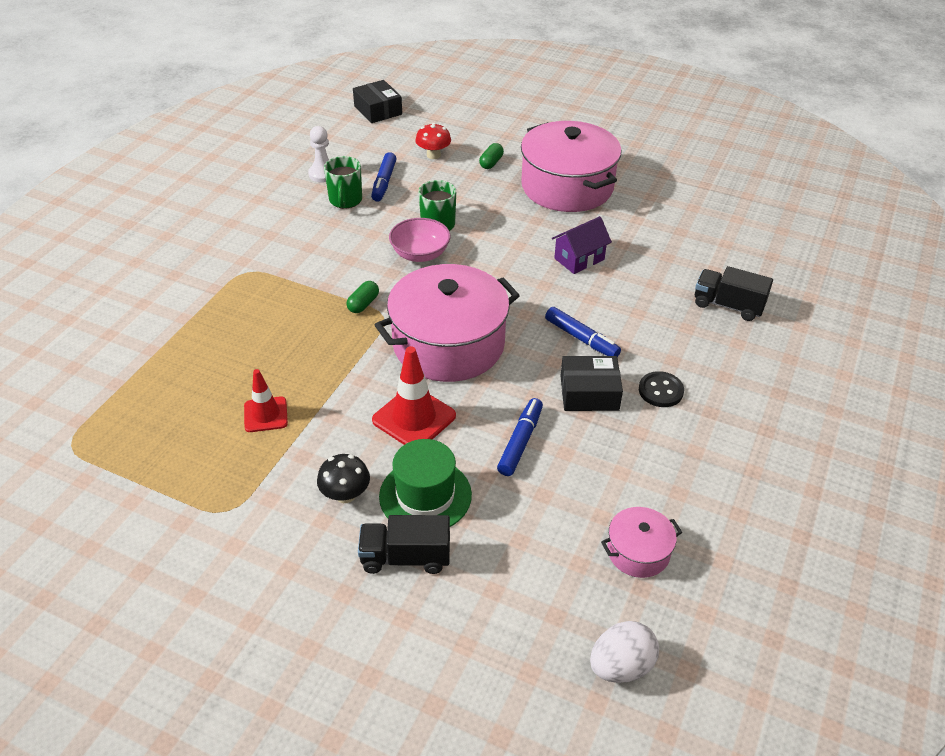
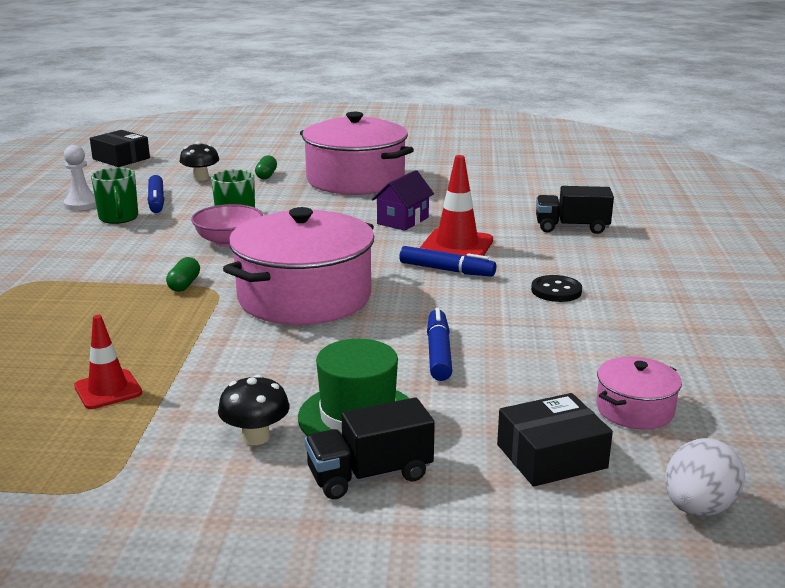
camera: 20 degrees left, 20 degrees down
red traffic cone [372,346,456,445] -> red traffic cone moved to [420,155,493,256]
red mushroom [416,123,451,159] -> black mushroom [180,141,219,181]
black box [561,356,623,411] -> black box moved to [497,393,613,487]

